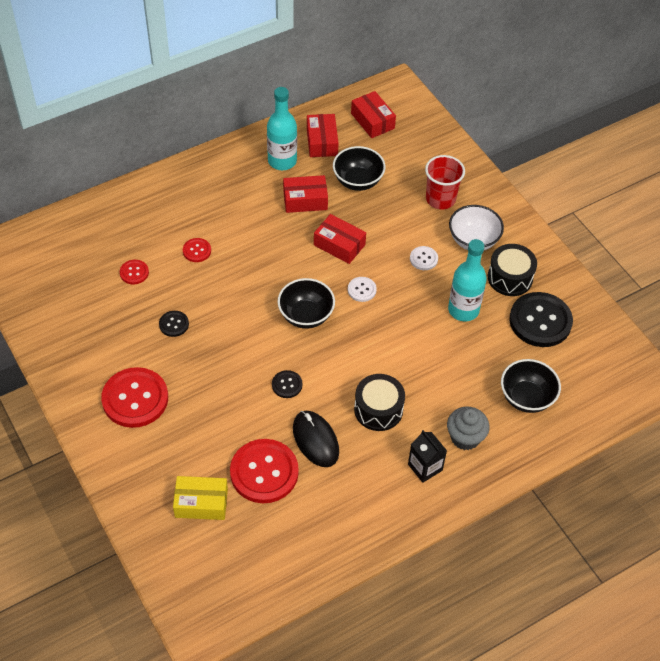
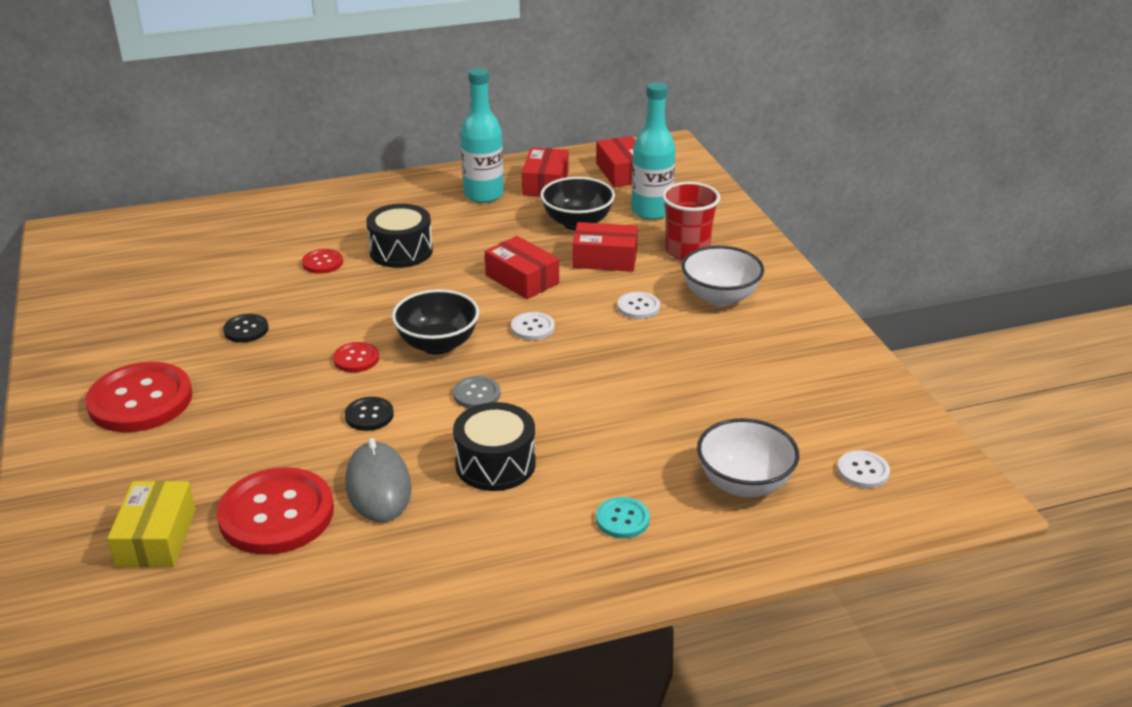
camera: 15 degrees right, 20 degrees down
red button [120,260,149,284] -> red button moved to [333,342,379,372]
yellow box [173,476,228,520] -> yellow box turned 75 degrees clockwise [107,481,196,567]
red box [283,175,328,213] -> red box moved to [572,222,638,272]
black mouse [293,411,339,467] -> grey mouse [345,438,412,522]
black carton [408,430,447,483] -> none
grey cupcake [447,407,490,450] -> turquoise button [596,497,650,539]
turquoise bottle [448,239,487,321] -> turquoise bottle moved to [631,82,676,220]
black drum [488,244,537,296] -> black drum moved to [366,204,433,268]
black bowl [501,359,561,413] -> white bowl [697,418,799,497]
black button [509,292,573,347] -> none
none -> grey button [453,376,500,408]
none -> white button [837,450,890,488]

